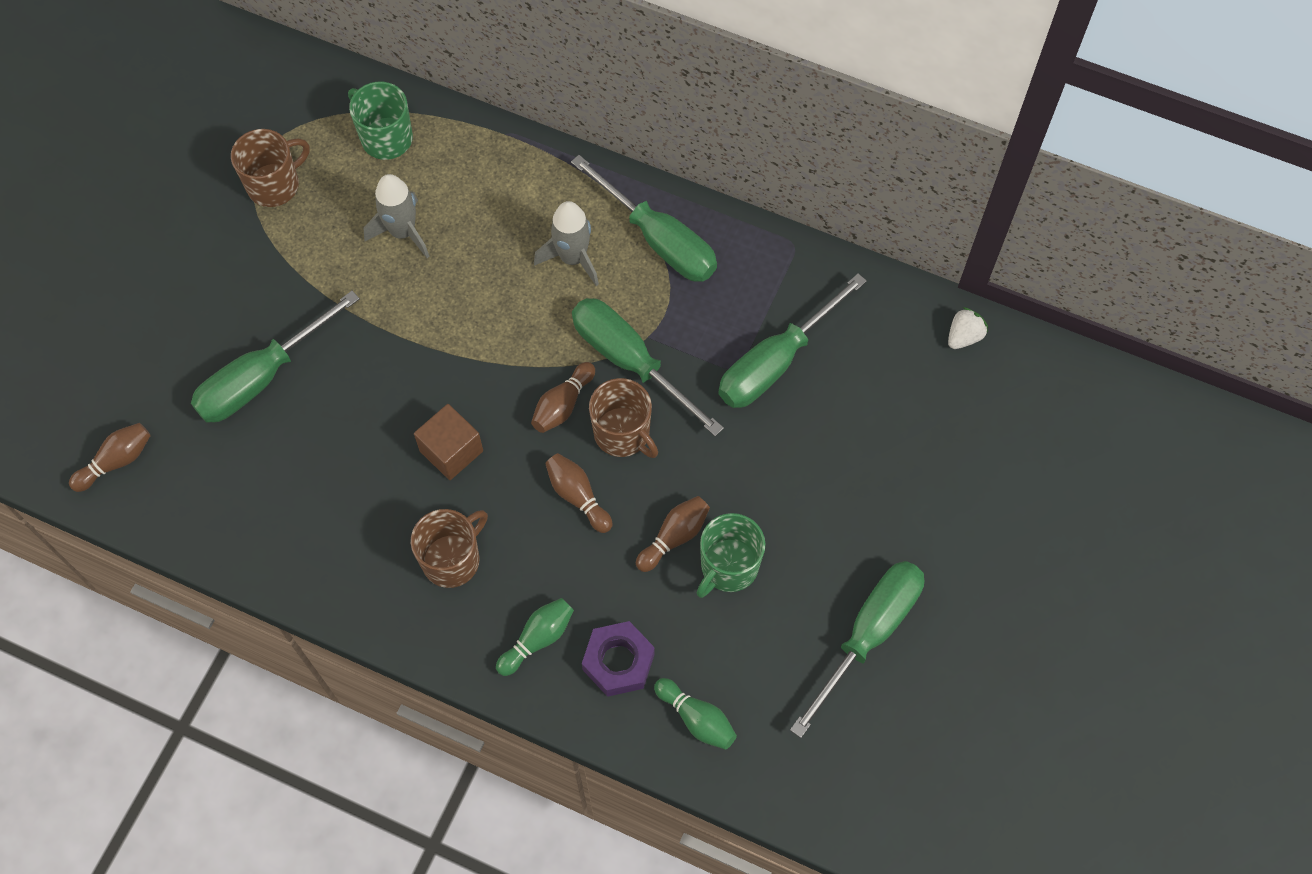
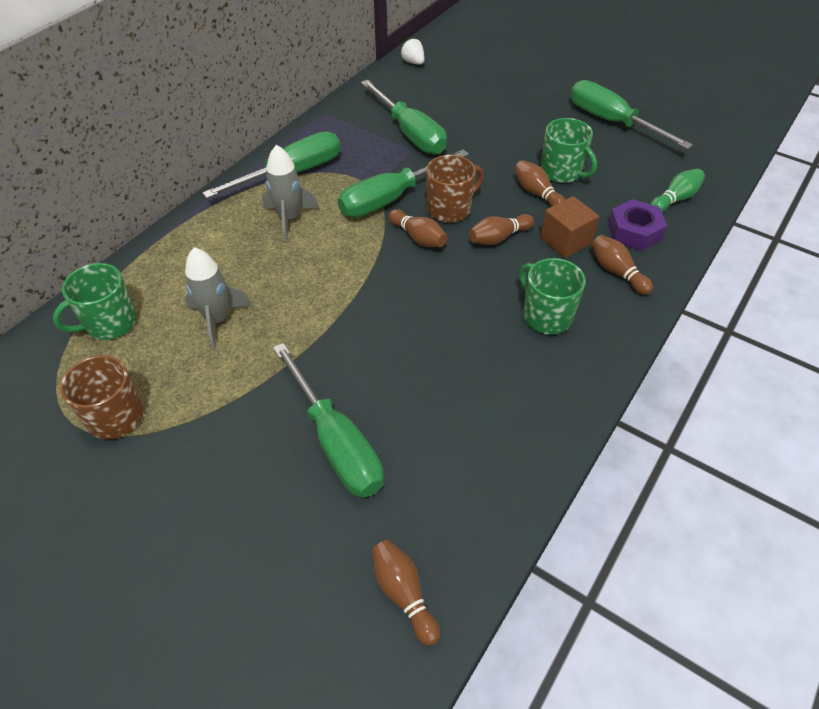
camera: 80 degrees left, 15 degrees down
brown mug [411,509,488,588] -> green mug [519,258,586,335]
brown cube [414,404,483,480] -> brown cube moved to [540,196,599,258]
green bowling pin [496,598,574,676] -> brown bowling pin [592,235,653,295]

